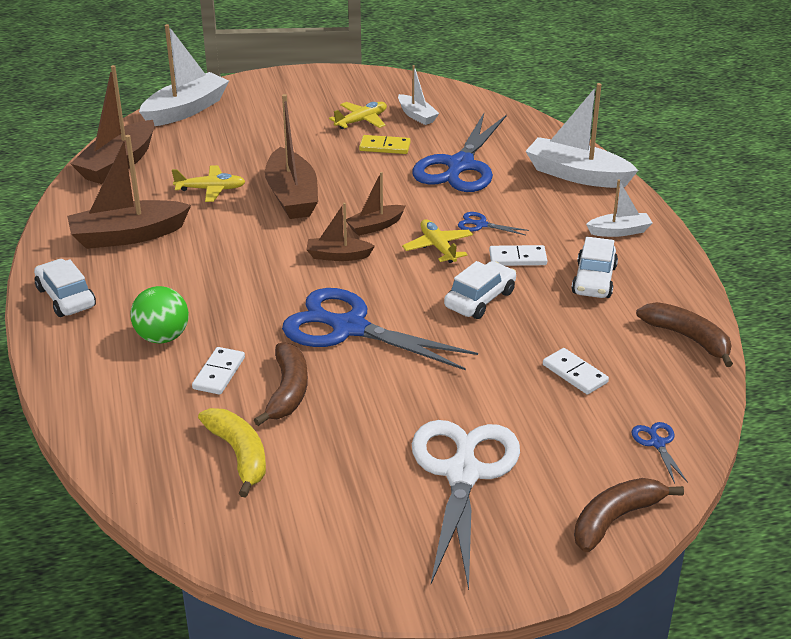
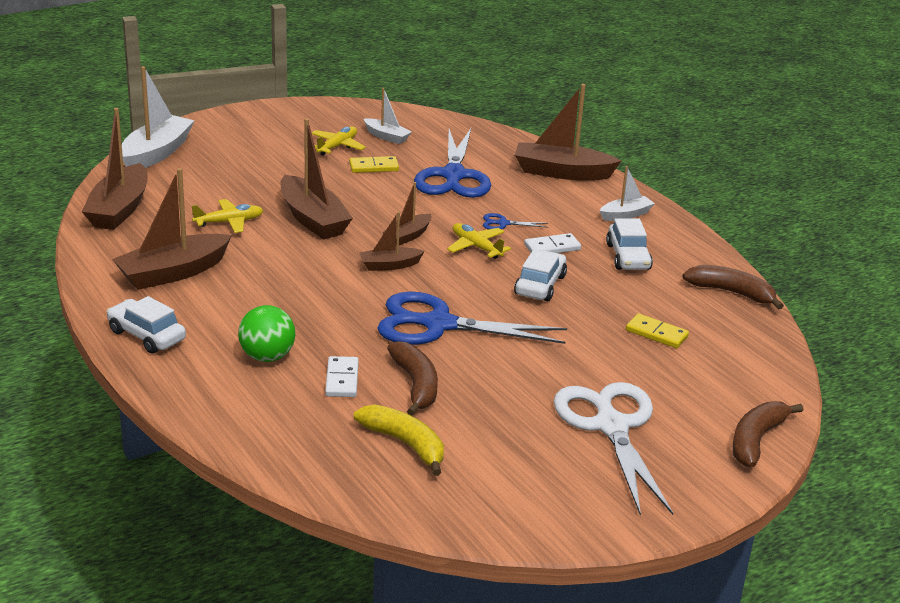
camera: 20 degrees left, 5 degrees down
white boat [526,83,638,188] -> brown boat [515,84,621,180]
white domino [543,348,609,395] -> yellow domino [626,313,689,348]
blue scissors [632,422,688,484] -> none

